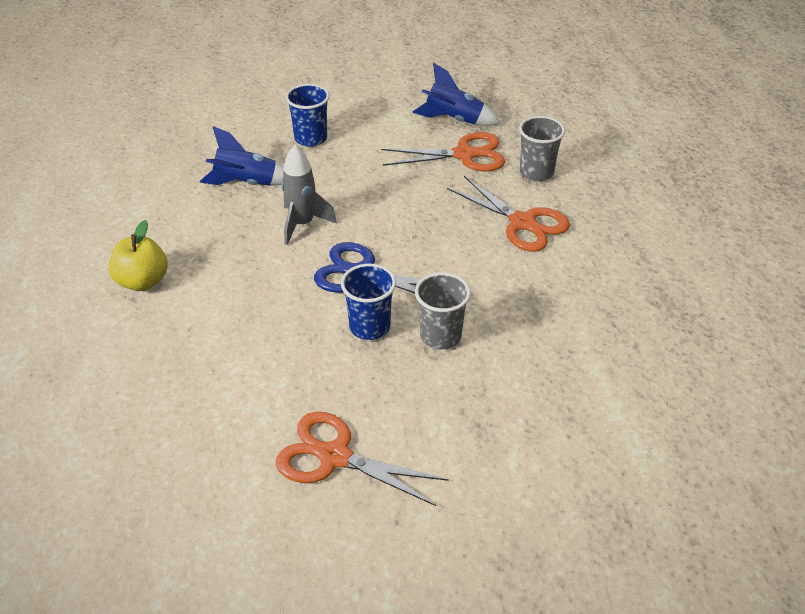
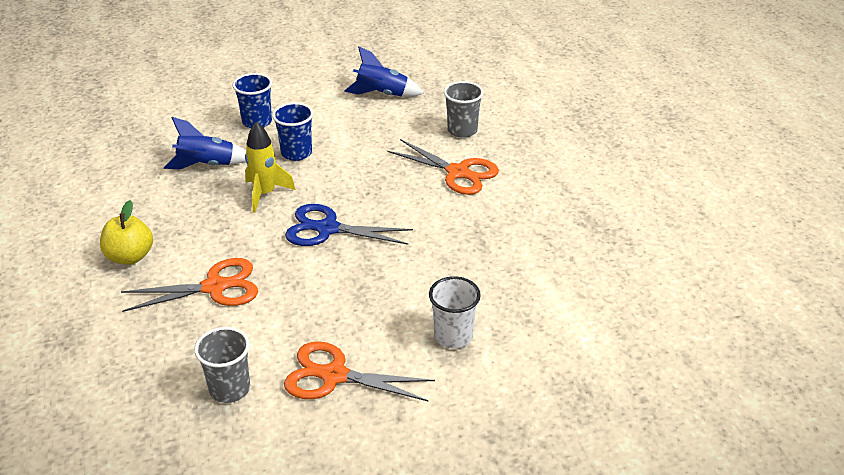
camera: 10 degrees left, 5 degrees down
grey rocket [281,145,337,245] -> yellow rocket [245,122,296,213]
blue cup [341,264,396,340] -> blue cup moved to [272,103,314,161]
orange scissors [381,132,505,172] -> orange scissors moved to [121,258,258,312]
grey cup [415,272,471,349] -> grey cup moved to [194,327,250,403]
none -> white cup [429,276,481,348]

